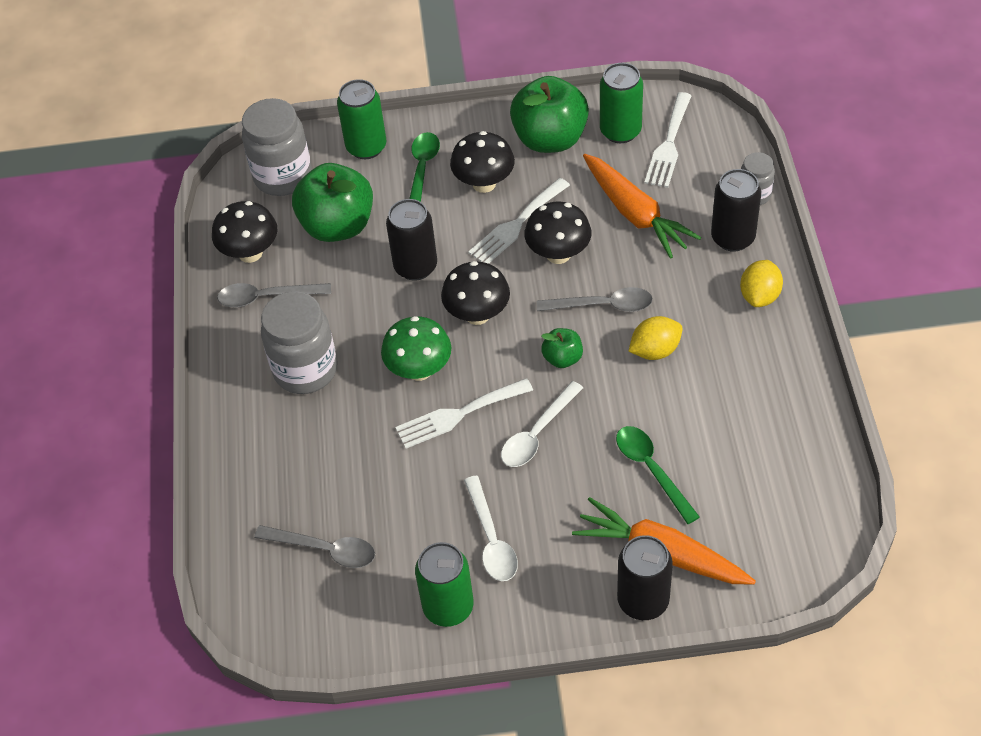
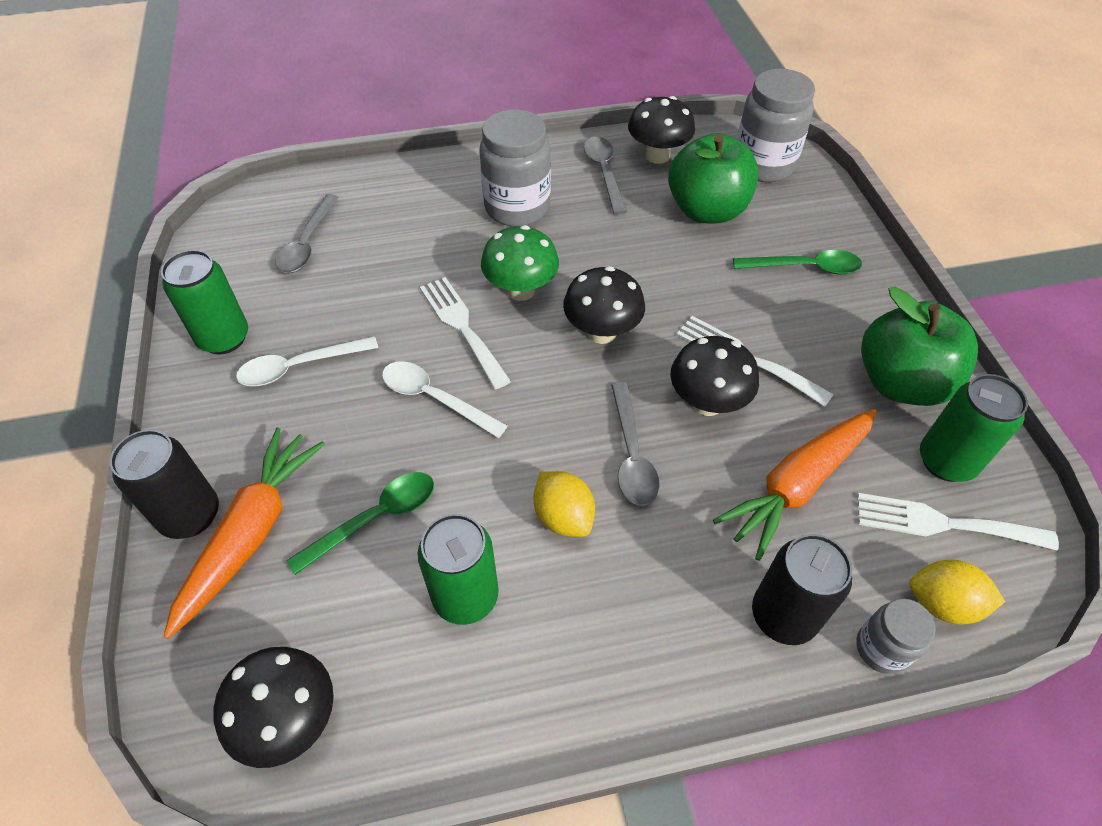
camera: 80 degrees right, 0 degrees up
green can [337,79,386,159] -> green can moved to [417,514,499,625]
black can [386,199,437,281] -> none
black mushroom [450,131,515,193] -> black mushroom moved to [214,647,334,768]
green apple [541,328,583,368] -> none
yellow lemon [740,260,783,307] -> yellow lemon moved to [909,560,1005,624]

